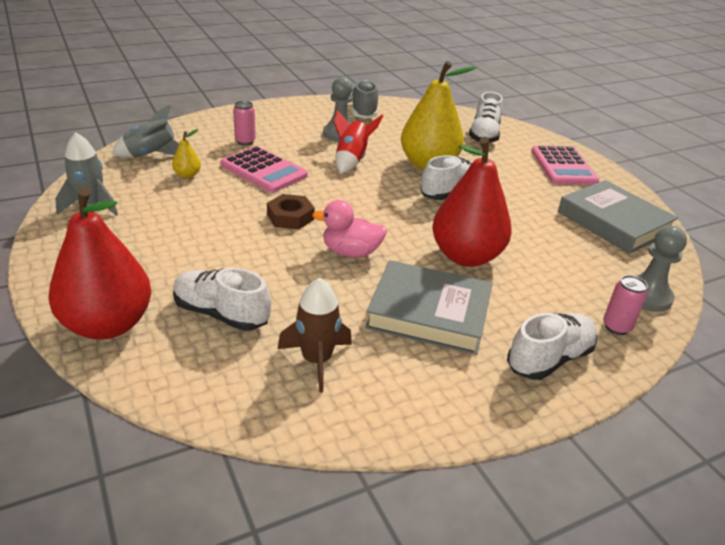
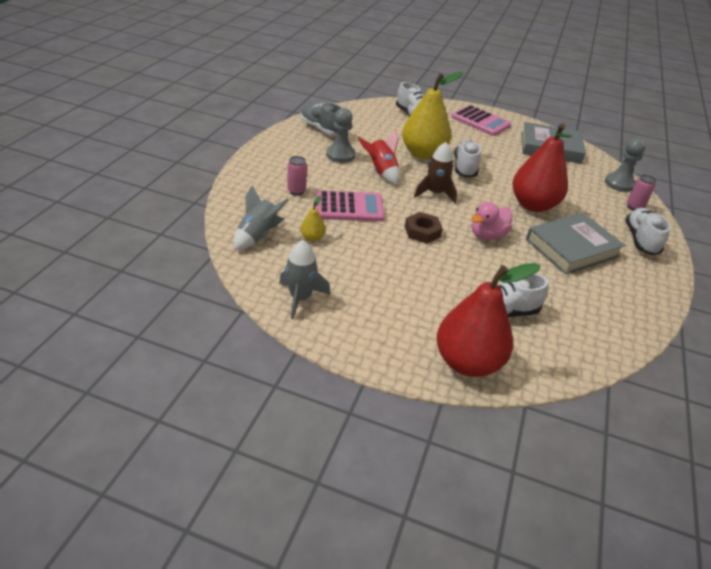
camera: 45 degrees left, 5 degrees up
brown rocket [278,277,352,393] -> brown rocket moved to [414,142,457,203]

